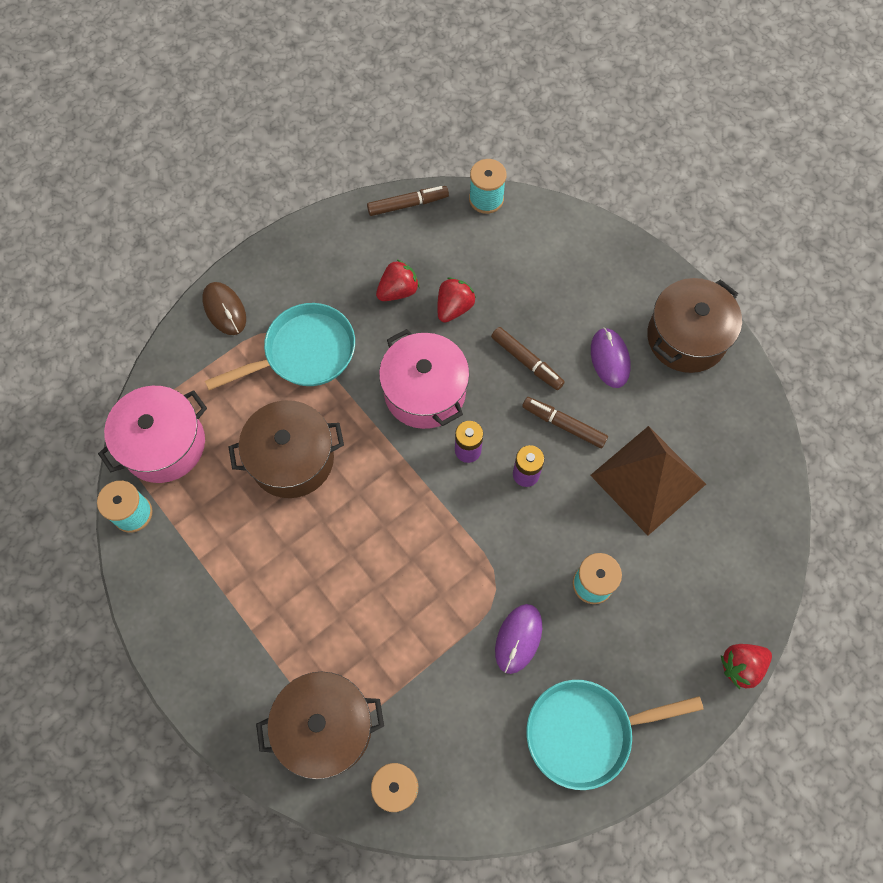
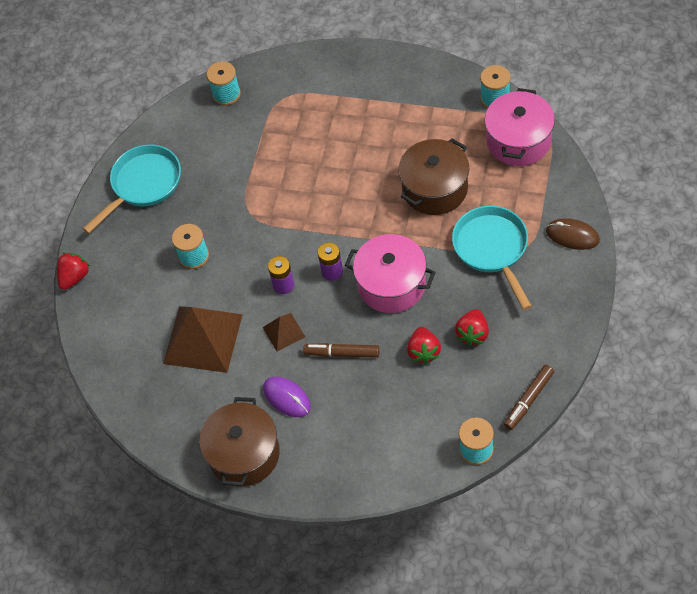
camera: 150 degrees right, 10 degrees down
turquoise pan [205,303,355,390] -> turquoise pan turned 135 degrees clockwise [452,206,532,310]
brown pot [256,672,384,779] -> none
purple mouse [495,604,542,674] -> none
brown marker [522,397,608,448] -> brown pyramid [262,313,305,352]

